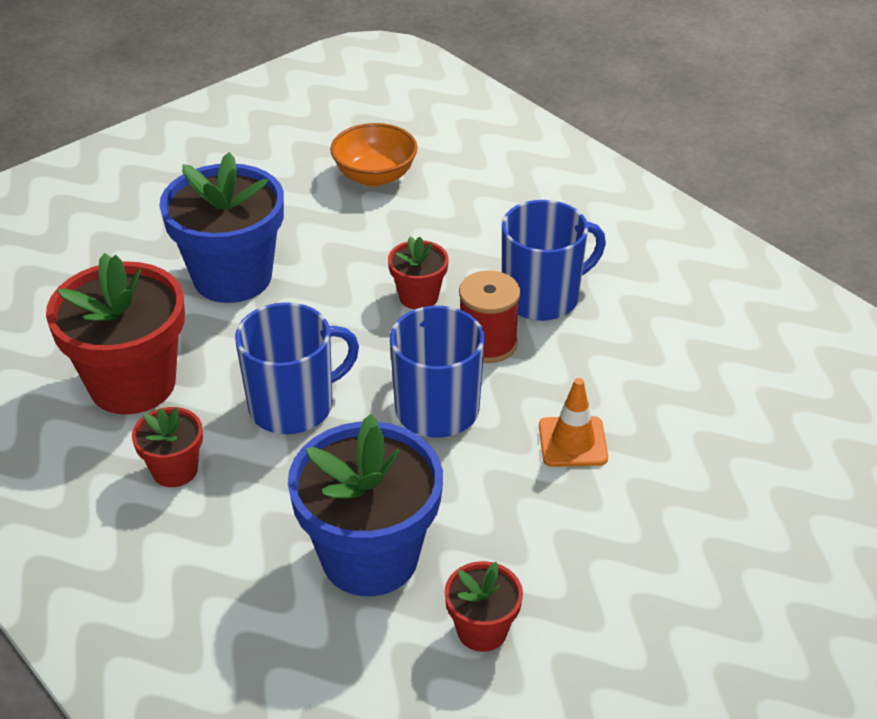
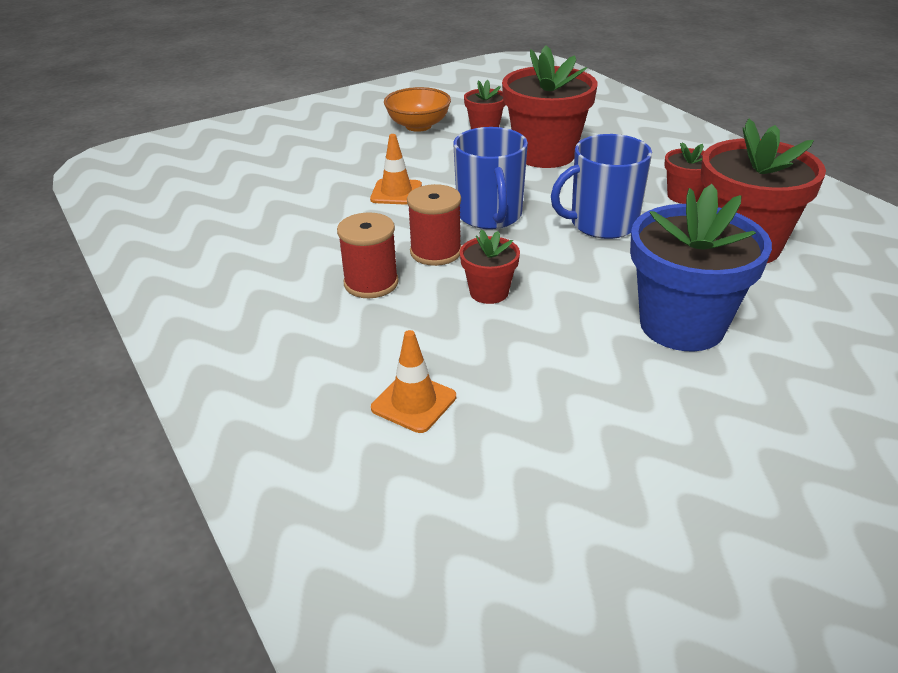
camera: 170 degrees left, 5 degrees down
blue flower pot [288,414,443,596] -> red flower pot [502,45,597,168]
orange bowl [330,123,418,186] -> orange bowl moved to [384,87,451,132]
blue mug [502,200,606,321] -> red spool [337,212,399,298]
none -> orange traffic cone [371,330,456,433]

